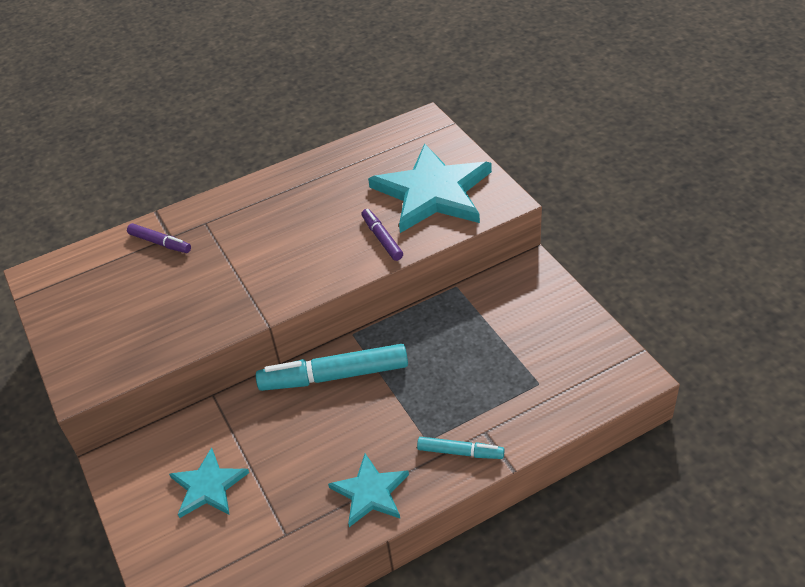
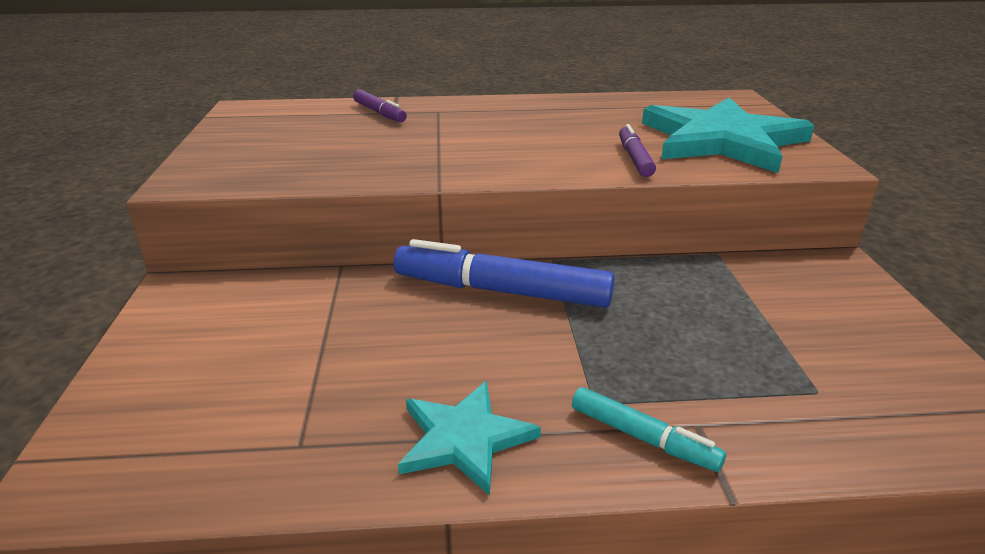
camera: 20 degrees right, 15 degrees down
turquoise star [169,447,249,518] -> none
turquoise marker [256,344,408,391] -> blue marker [394,239,615,308]

